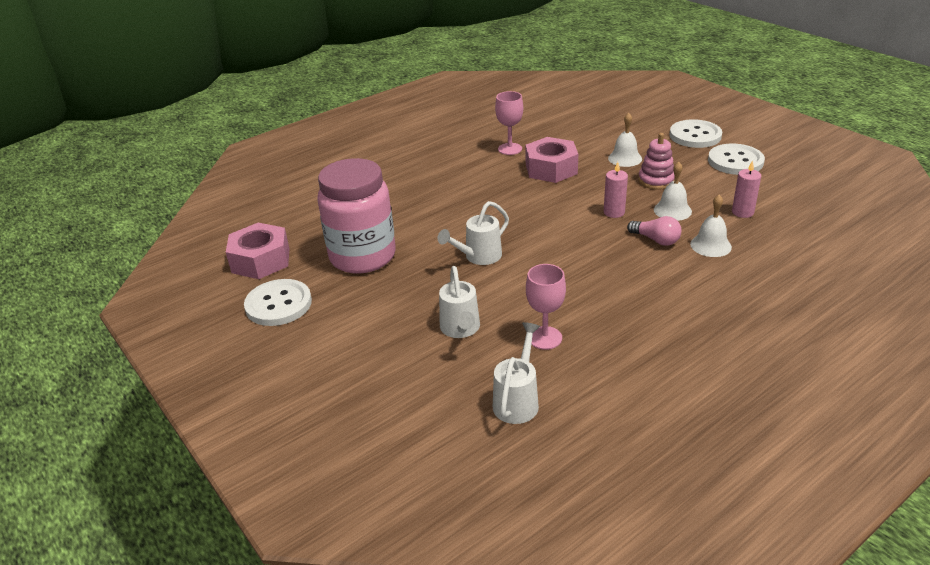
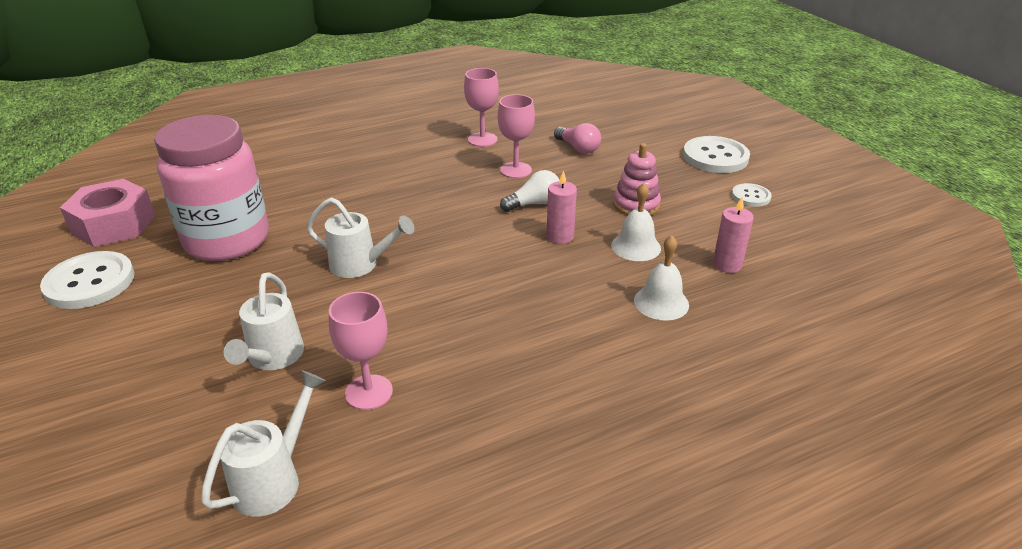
camera: 10 degrees right, 0 degrees up
white watering can [438,201,509,265] -> white watering can turned 135 degrees counterclockwise [306,198,415,278]
pink nut [526,137,578,183] -> pink goblet [498,94,535,178]
white bell [608,113,642,167] -> none
pink light bulb [627,216,681,246] -> pink light bulb moved to [554,123,601,154]
white button [708,144,765,175] -> white button [732,183,772,207], size x0.54
none -> white light bulb [500,170,560,212]

